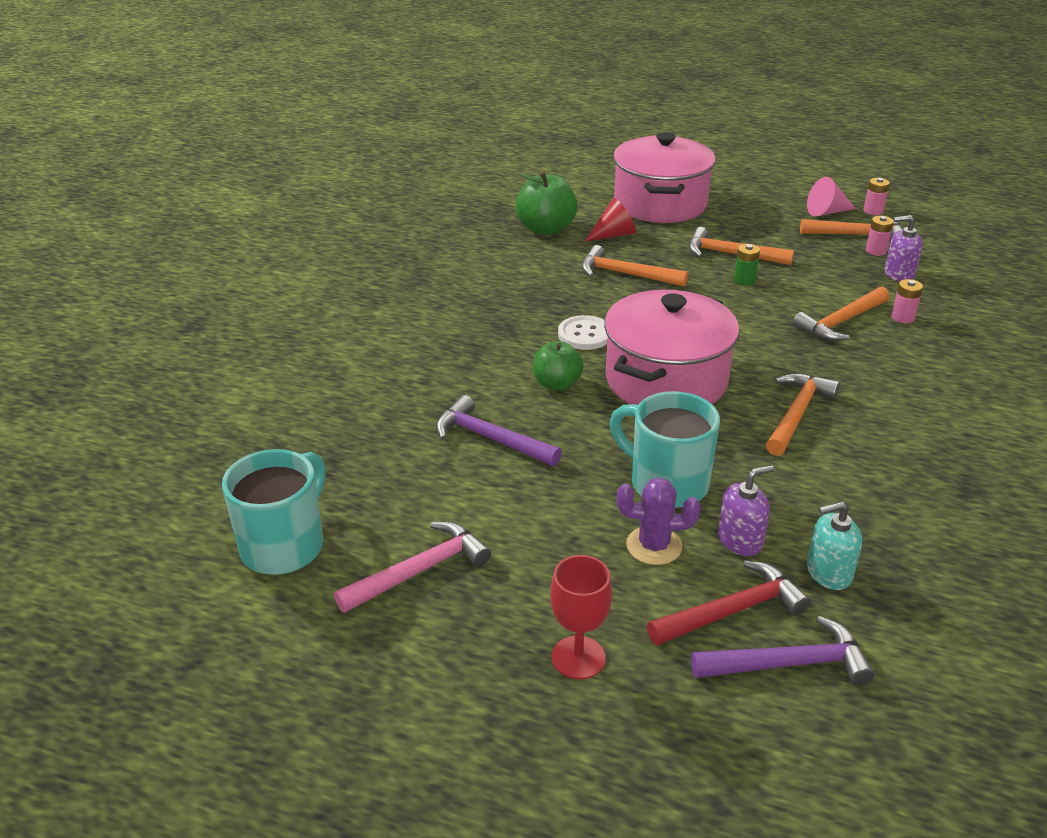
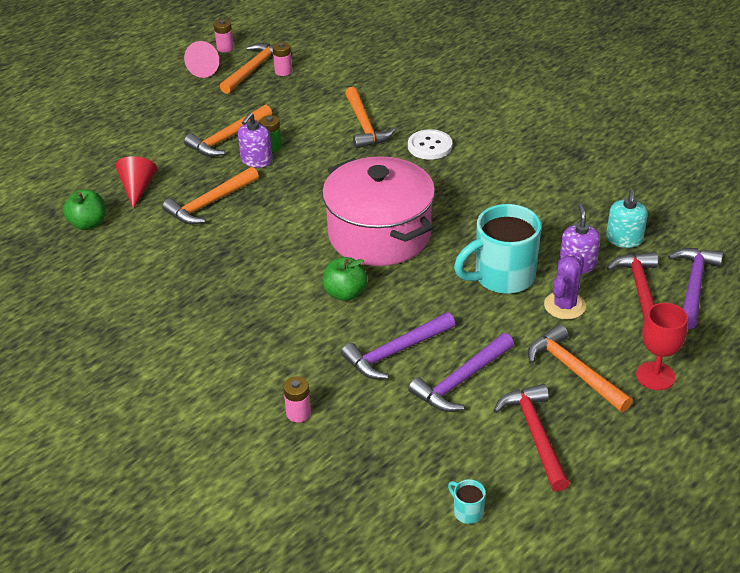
camera: 65 degrees left, 5 degrees up
turquoise mug [222,449,326,575] -> turquoise mug [448,479,486,524], size x0.41
pink hammer [334,521,491,613] -> red hammer [493,384,570,492]
green apple [515,171,578,235] -> green apple [63,190,105,230], size x0.65
white button [558,315,607,350] -> white button moved to [408,129,452,160]
pink pot [613,132,716,223] -> none
orange hammer [766,373,840,456] -> orange hammer moved to [528,324,633,412]
purple soap dispenser [885,215,923,282] -> purple soap dispenser moved to [238,112,273,168]
pink battery [891,279,923,323] -> pink battery moved to [283,377,311,422]
none -> purple hammer [408,333,514,412]

